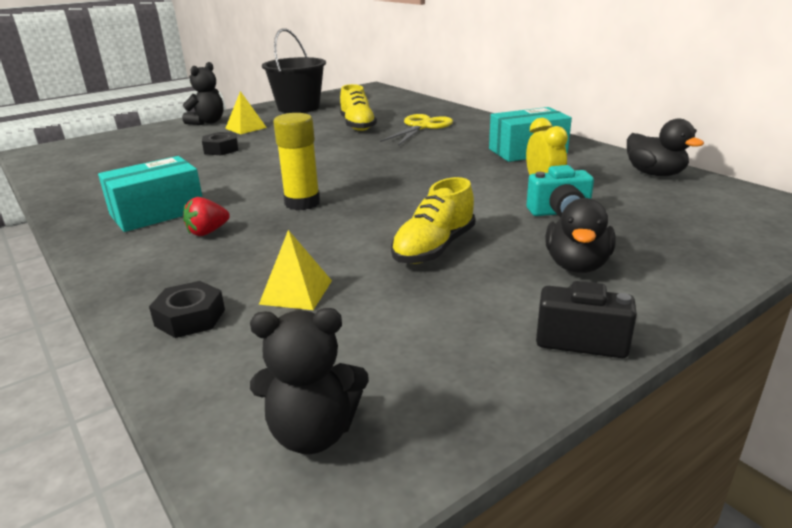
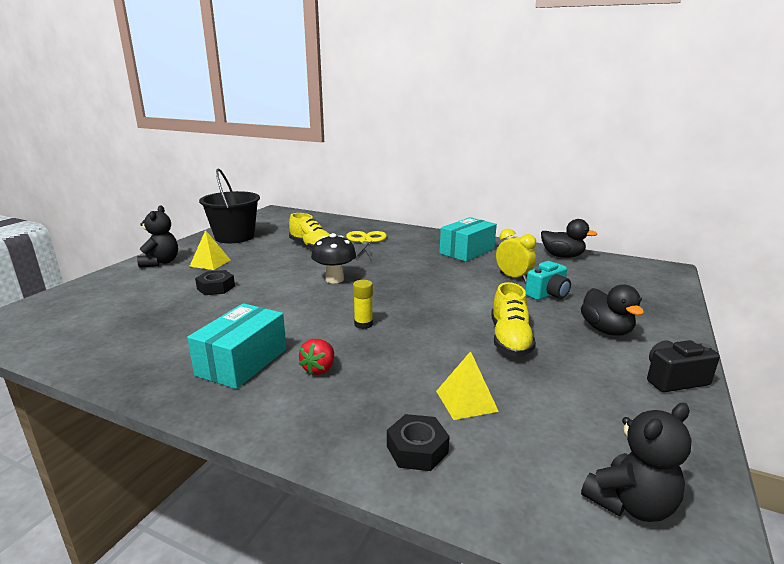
camera: 30 degrees left, 5 degrees down
yellow glue stick [273,113,320,210] -> yellow glue stick [353,280,373,329], size x0.60
none -> black mushroom [311,233,356,283]

